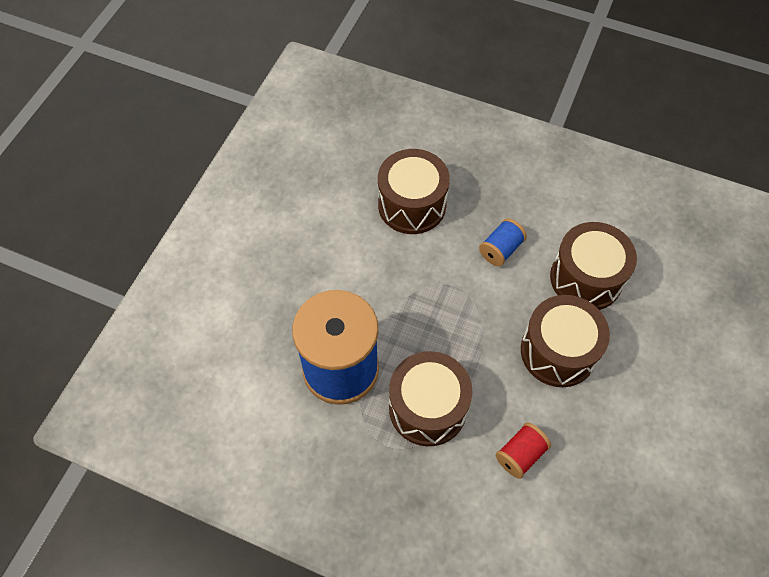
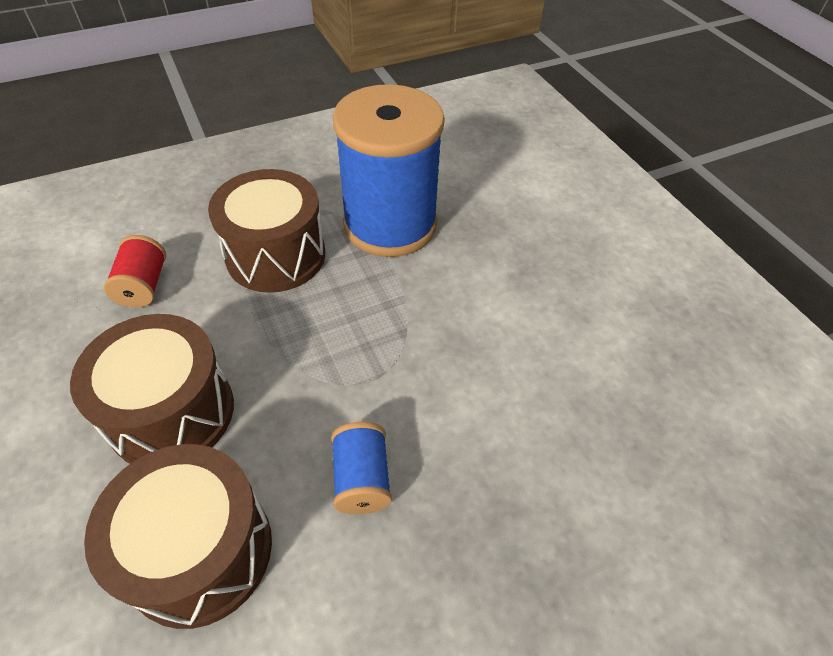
camera: 130 degrees right, 10 degrees down
brown drum [378,149,450,234] -> none

